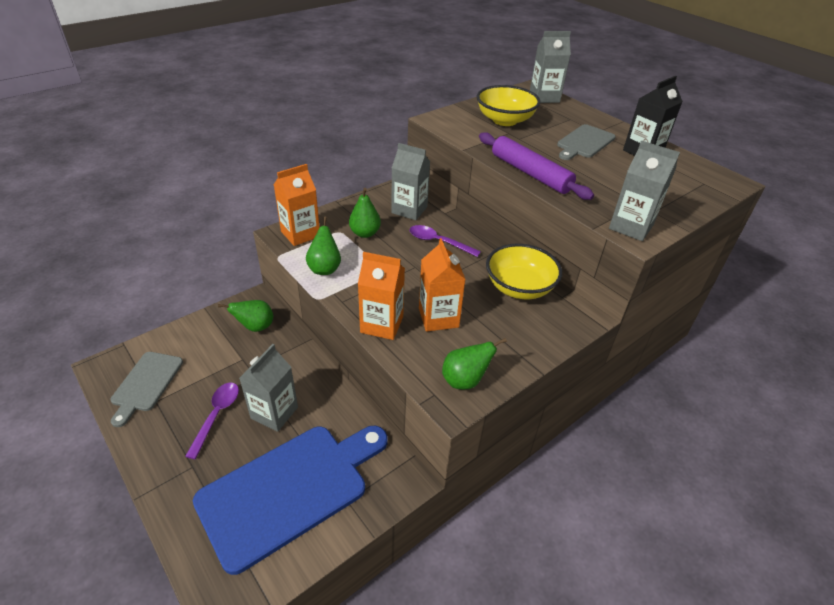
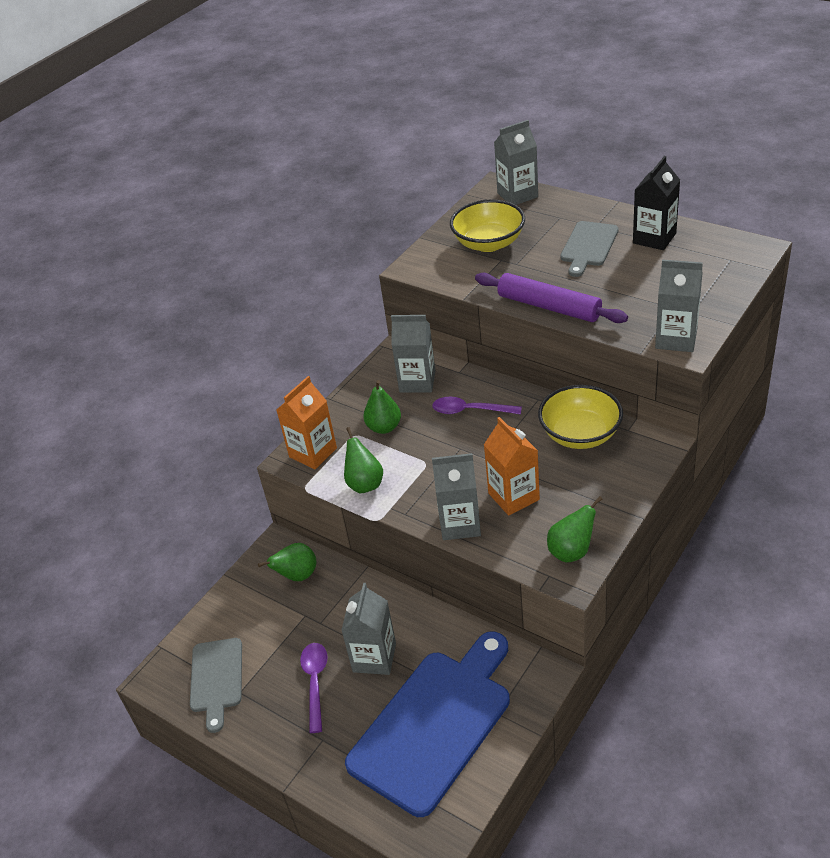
camera: 10 degrees left, 0 degrees up
orange carton [358,252,405,340] -> grey carton [432,453,481,540]

